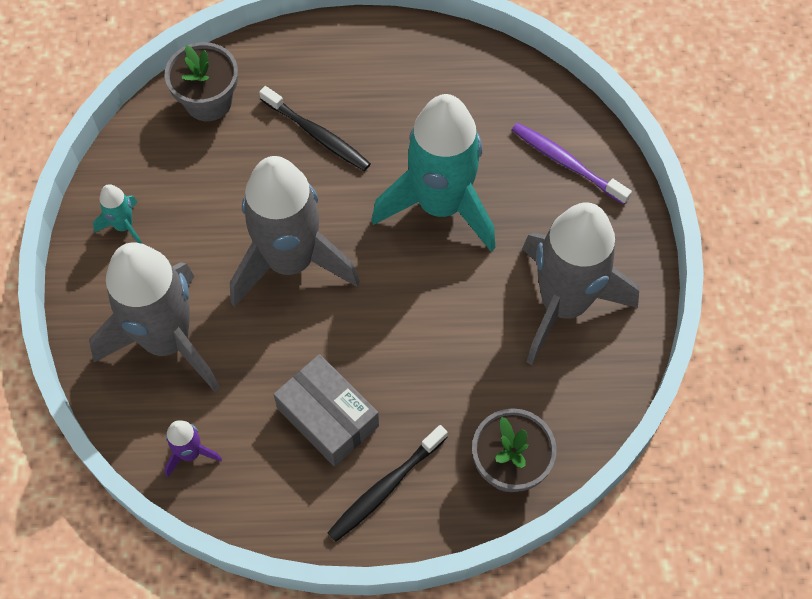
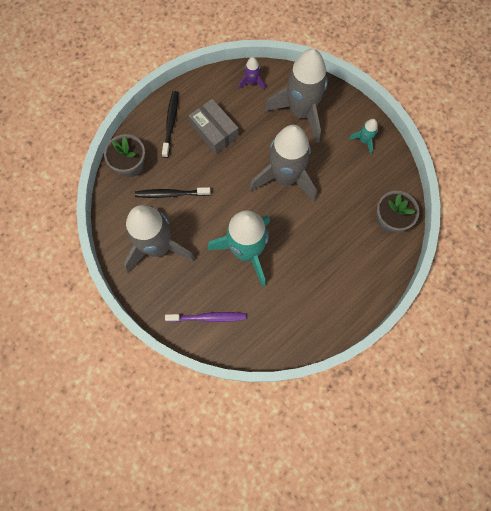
camera: 140 degrees right, 10 degrees up
black toothbrush [259,86,371,171] -> black toothbrush moved to [135,187,211,198]
grey box [273,354,379,467] -> grey box turned 45 degrees clockwise [189,99,239,154]

